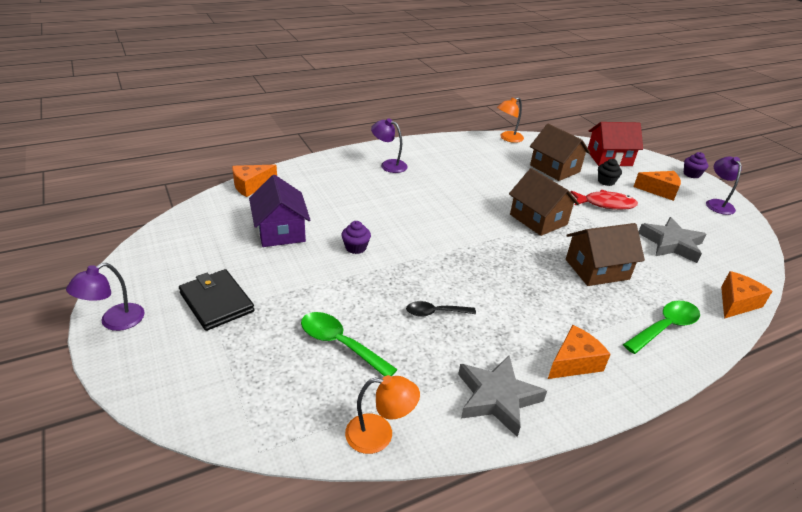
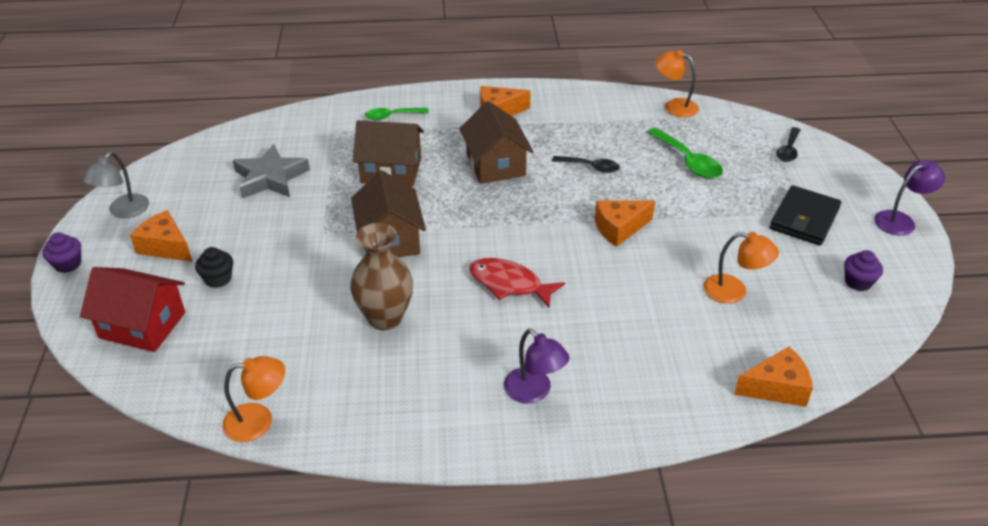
camera: 155 degrees left, 5 degrees up
black wallet [179,269,255,331] -> black wallet turned 45 degrees clockwise [770,185,841,245]
purple house [249,175,310,247] -> orange lamp [703,232,779,304]
purple cupcake [341,221,371,254] -> purple cupcake moved to [844,250,883,291]
grey star [458,356,547,437] -> none
brown house [530,124,590,181] -> brown house moved to [459,101,534,184]
red fish [571,190,638,210] -> red fish moved to [469,258,565,308]
green spoon [623,301,700,354] -> green spoon [365,108,429,120], size x0.66
purple lamp [706,157,742,215] -> grey lamp [82,152,149,218]
orange cheese [721,271,772,319] -> orange cheese moved to [595,200,655,247]
none -> brown vase [350,223,413,330]
none -> black spoon [776,127,800,162]

